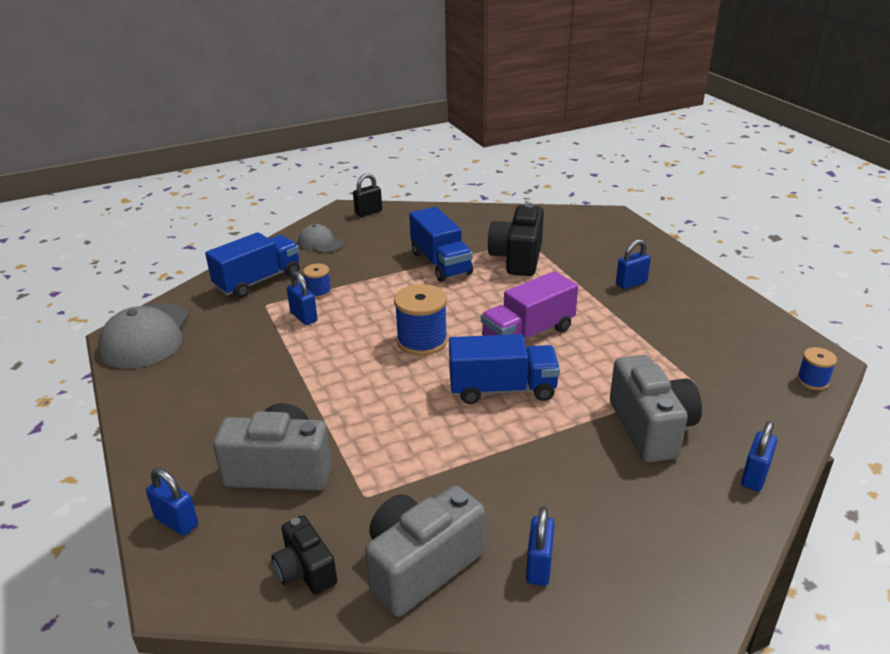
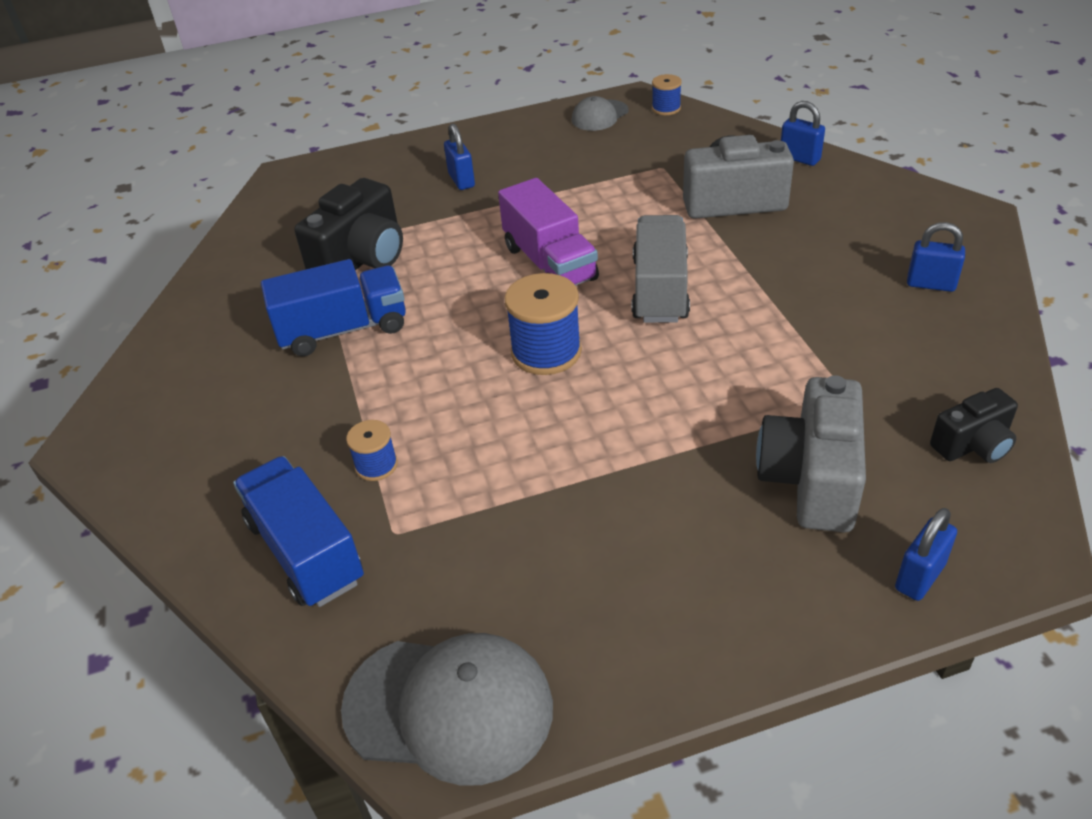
camera: 80 degrees left, 10 degrees up
blue padlock [287,271,318,325] -> none
grey cap [298,224,344,253] -> grey cap moved to [572,96,629,131]
black padlock [353,173,382,217] -> none
grey camera [365,486,485,617] -> none
blue truck [449,334,560,404] -> grey truck [631,215,690,323]
black camera [488,203,544,276] -> black camera turned 75 degrees counterclockwise [294,178,403,270]

